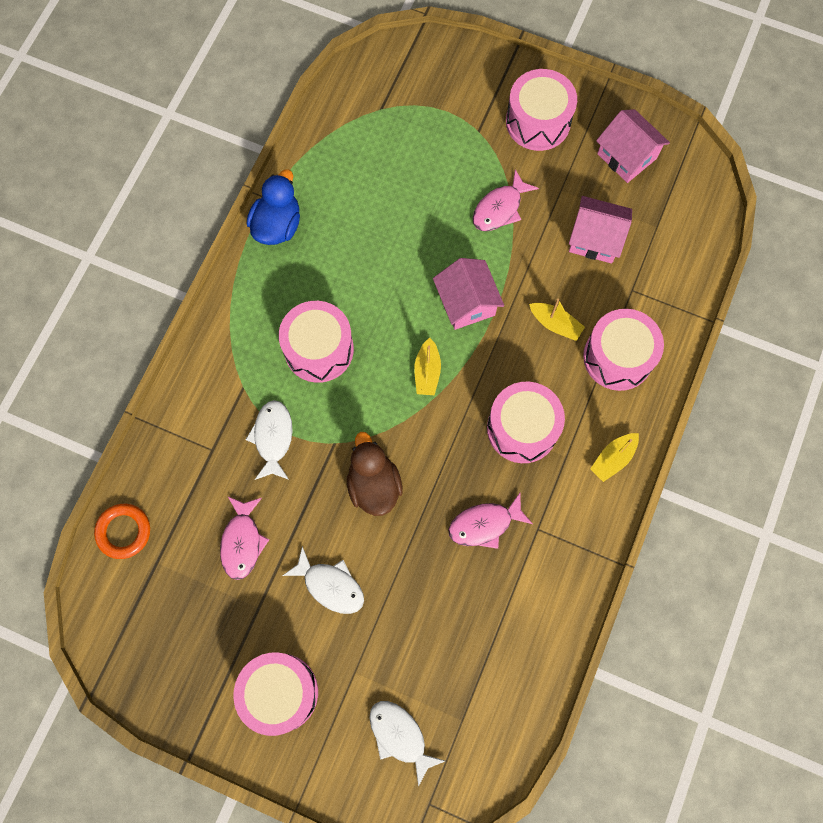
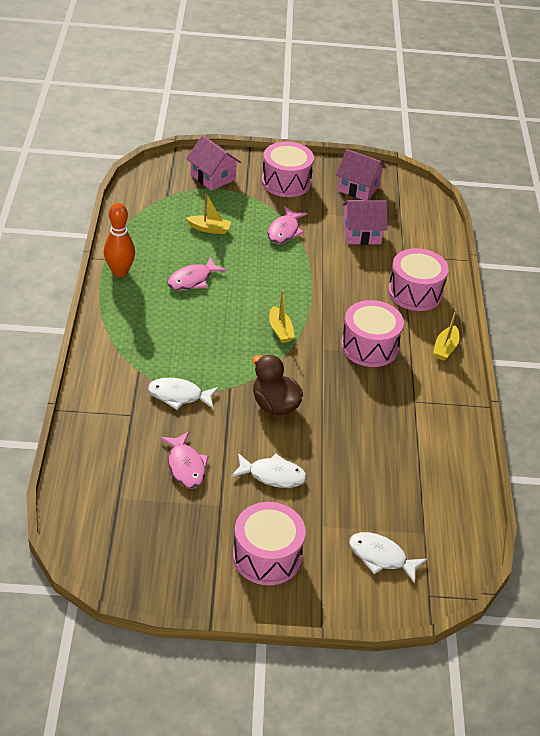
camera: 25 degrees left, 30 degrees down
orange ring [94,504,150,559] -> none
white fish [245,400,293,480] -> white fish turned 60 degrees counterclockwise [148,378,219,410]
blue duck [247,169,300,245] -> orange bowling pin [104,203,135,277]
pink drum [279,301,354,383] -> none
pink house [433,258,504,330] -> pink house moved to [186,136,241,191]
pink fish [448,493,533,549] -> pink fish moved to [167,257,227,290]
yellow boat [529,299,585,341] -> yellow boat moved to [186,192,231,234]

